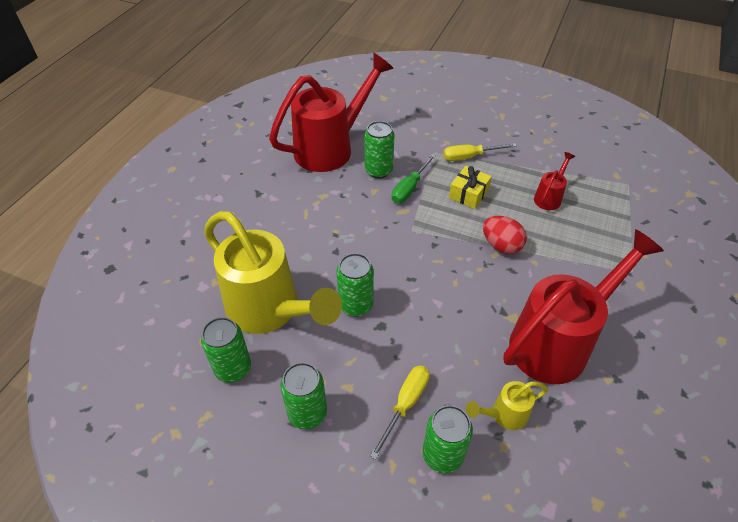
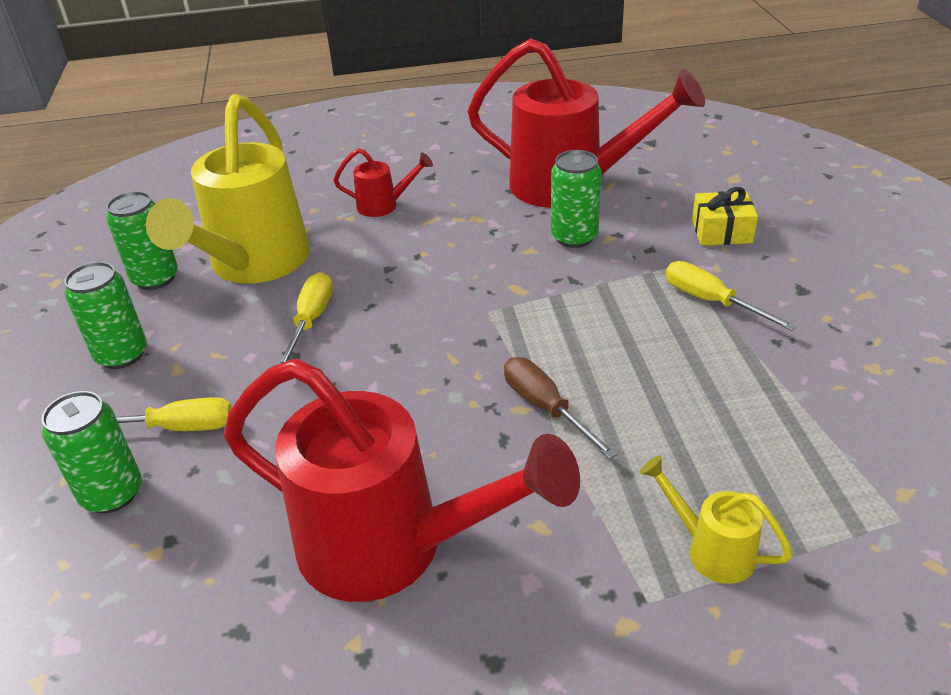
camera: 60 degrees right, 10 degrees down
green can [337,253,374,316] -> yellow screwdriver [278,272,333,364]
green screwdriver [392,154,436,203] -> none
yellow gift [449,166,492,209] -> yellow gift moved to [692,187,758,245]
yellow watering can [466,381,548,430] -> yellow watering can moved to [640,456,793,584]
red egg [483,216,527,254] -> brown screwdriver [504,357,618,459]
red watering can [534,152,575,210] -> red watering can moved to [333,148,433,217]

